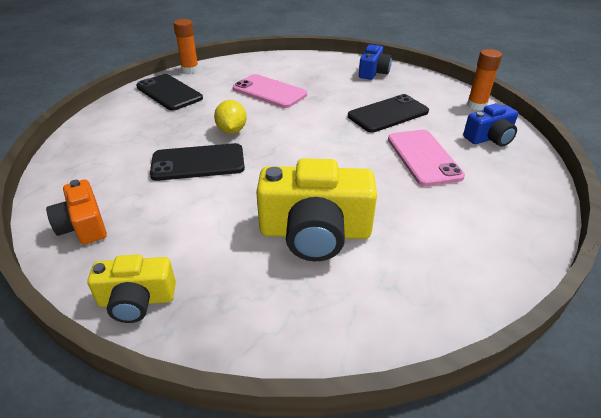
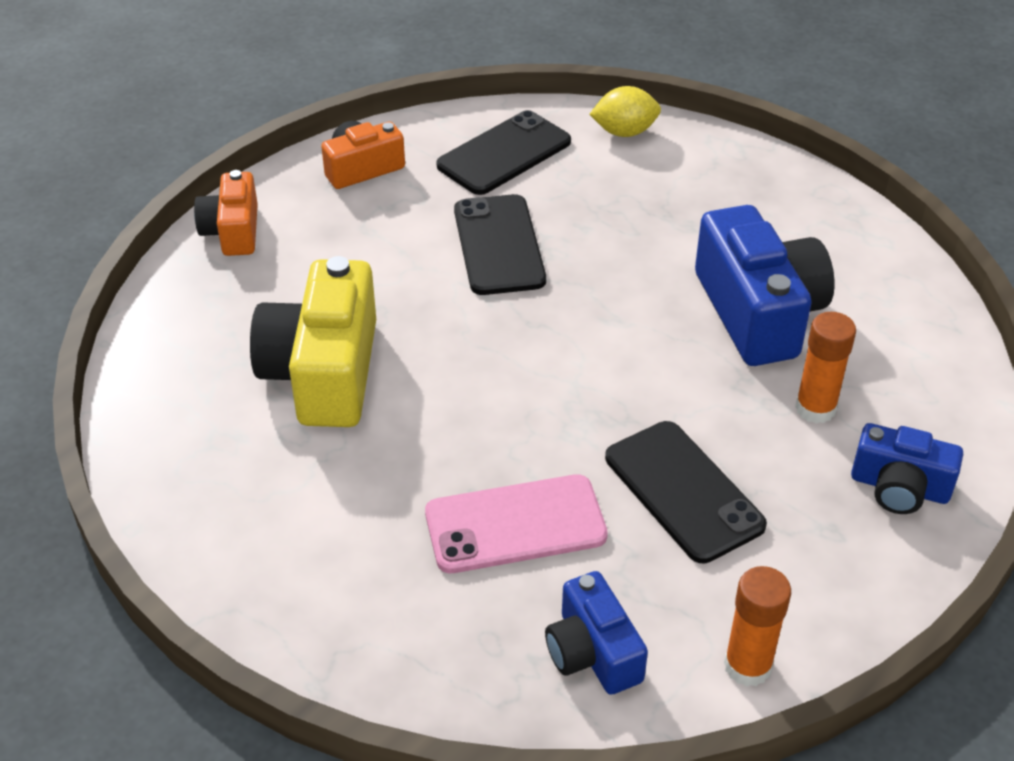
camera: 90 degrees right, 5 degrees up
yellow camera [87,254,176,323] -> orange camera [194,170,258,256]
black phone [136,74,203,111] -> black phone moved to [436,110,571,195]
orange glue stick [173,19,199,73] -> orange glue stick moved to [795,312,856,424]
yellow lemon [214,100,247,134] -> yellow lemon moved to [589,86,661,137]
pink phone [233,74,307,108] -> blue camera [695,205,834,366]

